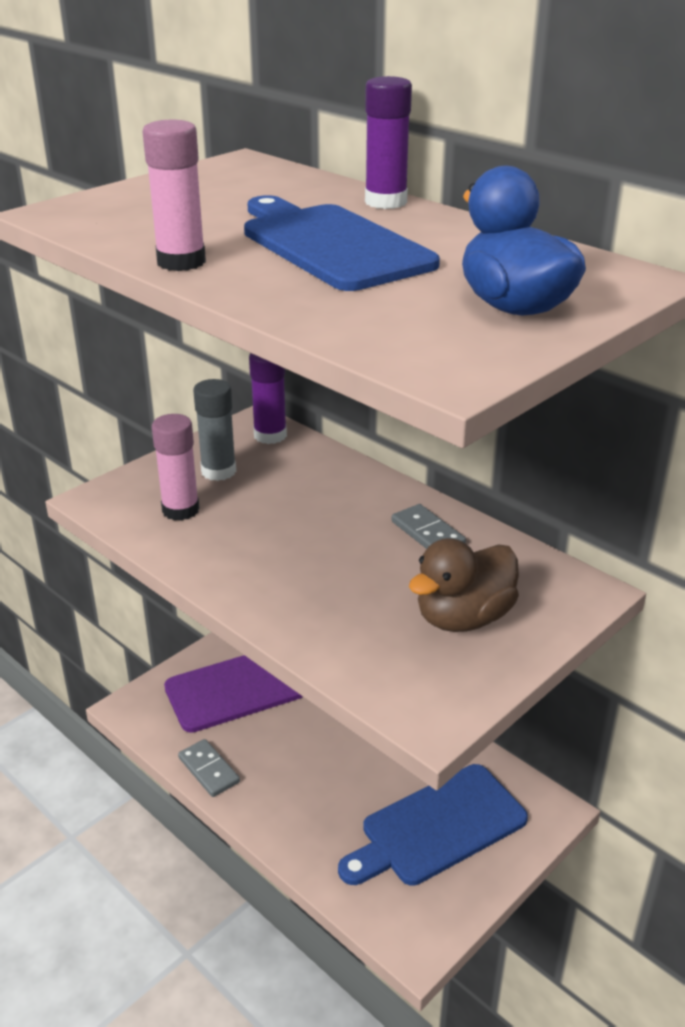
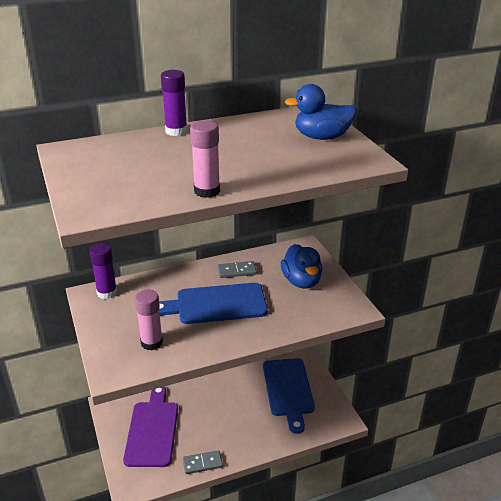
camera: 65 degrees left, 0 degrees up
grey glue stick [193,379,236,481] -> none
blue cutting board [244,195,440,291] -> blue cutting board moved to [159,283,268,324]
brown duck [409,538,519,632] -> blue duck [281,244,322,289]

